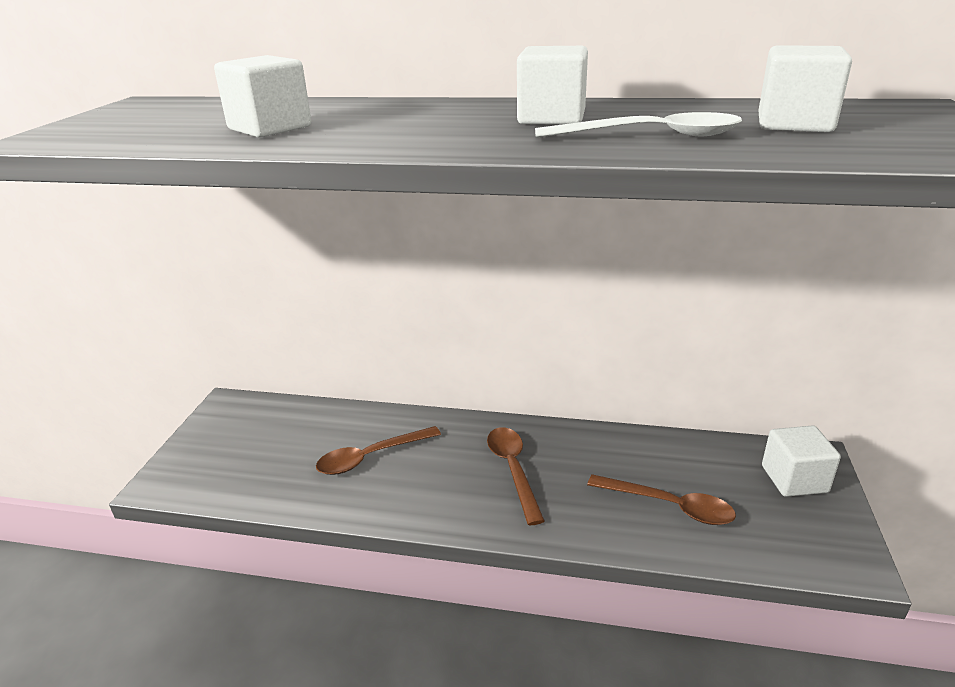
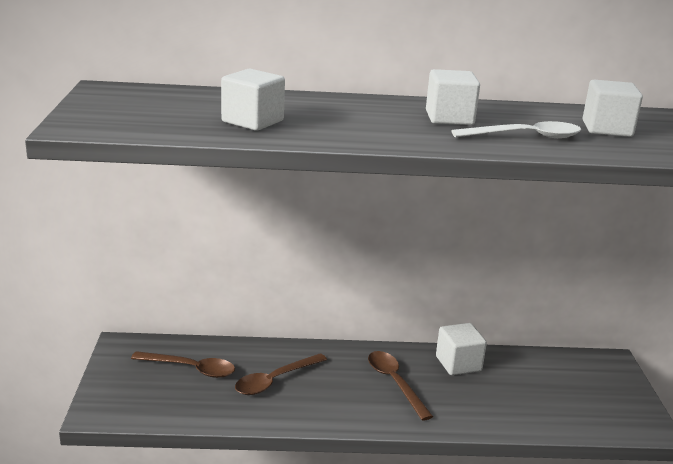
camera: 15 degrees left, 5 degrees down
brown spoon [587,474,736,525] -> brown spoon moved to [131,351,235,378]
white cube [762,425,841,497] -> white cube moved to [436,323,487,375]

